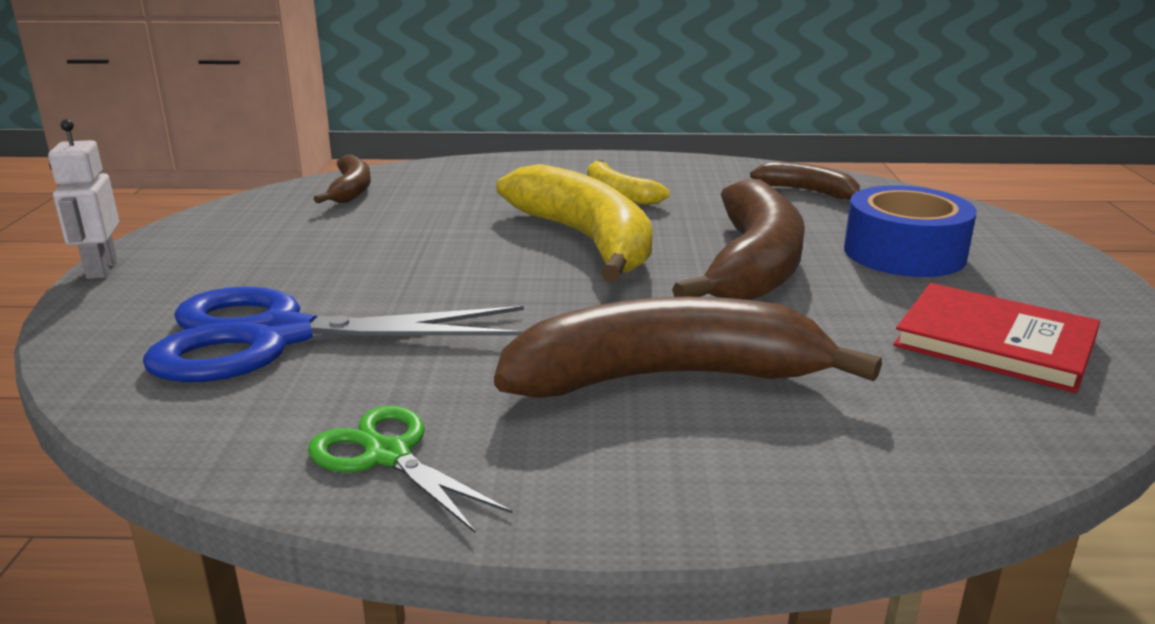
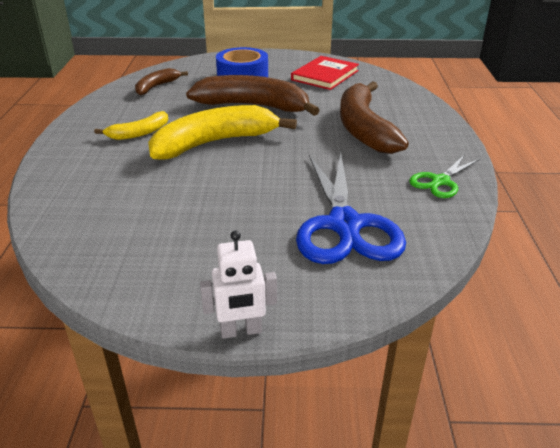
camera: 90 degrees left, 10 degrees up
brown banana [314,154,371,203] -> none

